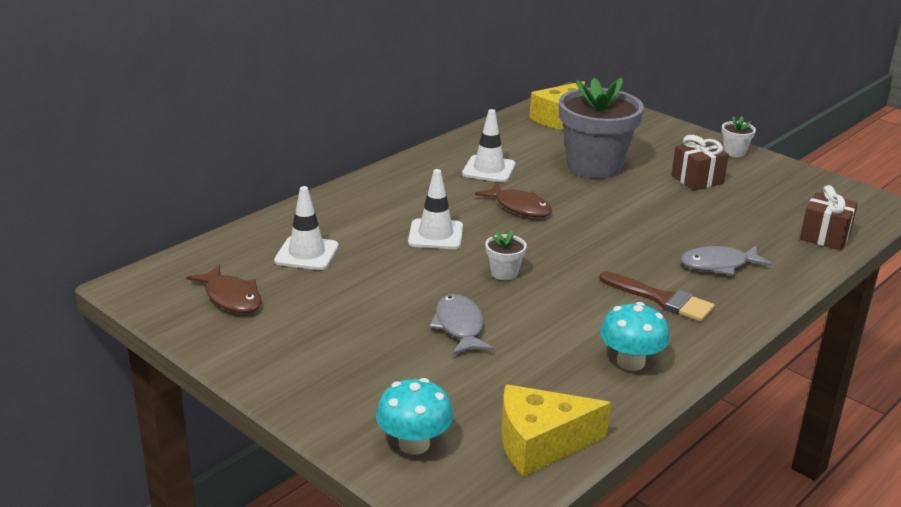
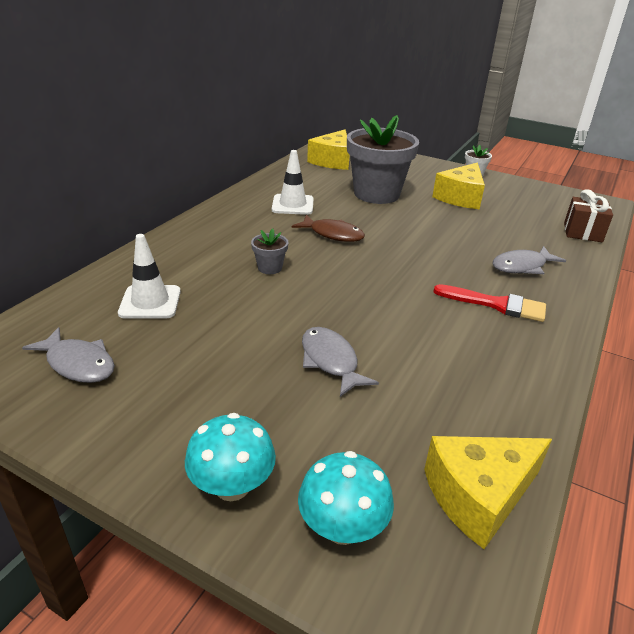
camera: 15 degrees left, 5 degrees up
brown fish [186,264,262,313] -> grey fish [22,327,115,383]
white traffic cone [408,169,463,249] -> grey flower pot [251,228,288,274]
white flower pot [485,230,527,280] -> none
brown brush [599,271,715,322] -> red brush [433,284,546,322]
turquoise mushroom [600,302,670,371] -> turquoise mushroom moved to [185,413,276,501]
brown gift [671,135,729,191] -> yellow cheese [432,162,485,209]

